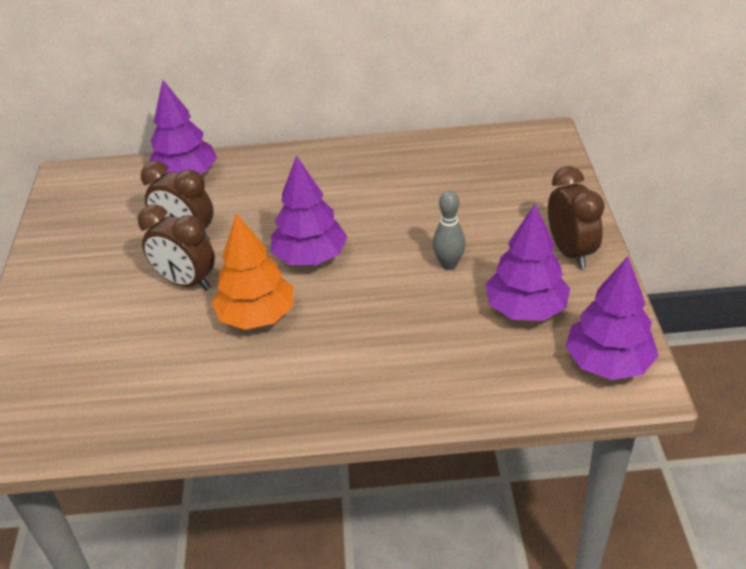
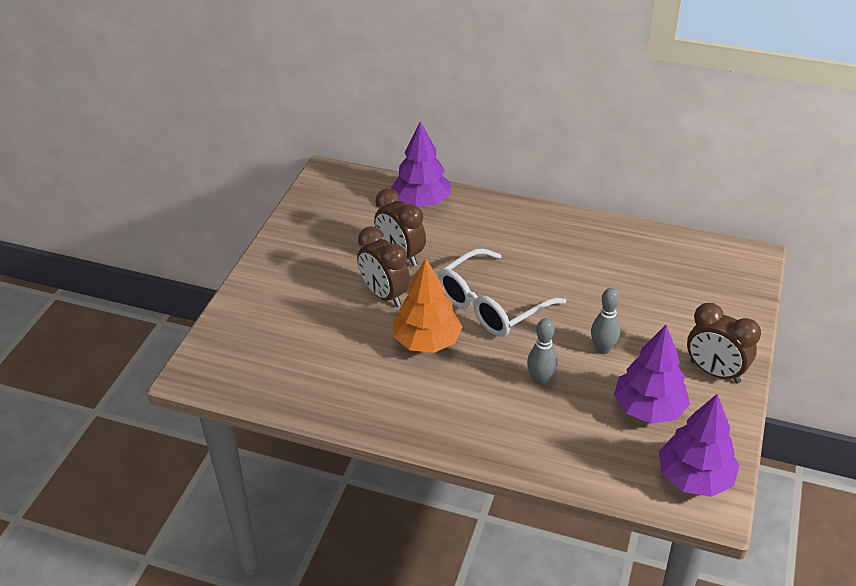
camera: 20 degrees right, 0 degrees up
purple tree [271,155,347,265] -> white glasses [438,248,566,337]
brown clock [548,166,605,269] -> brown clock turned 120 degrees clockwise [687,303,761,383]
none -> grey bowling pin [527,318,557,385]

